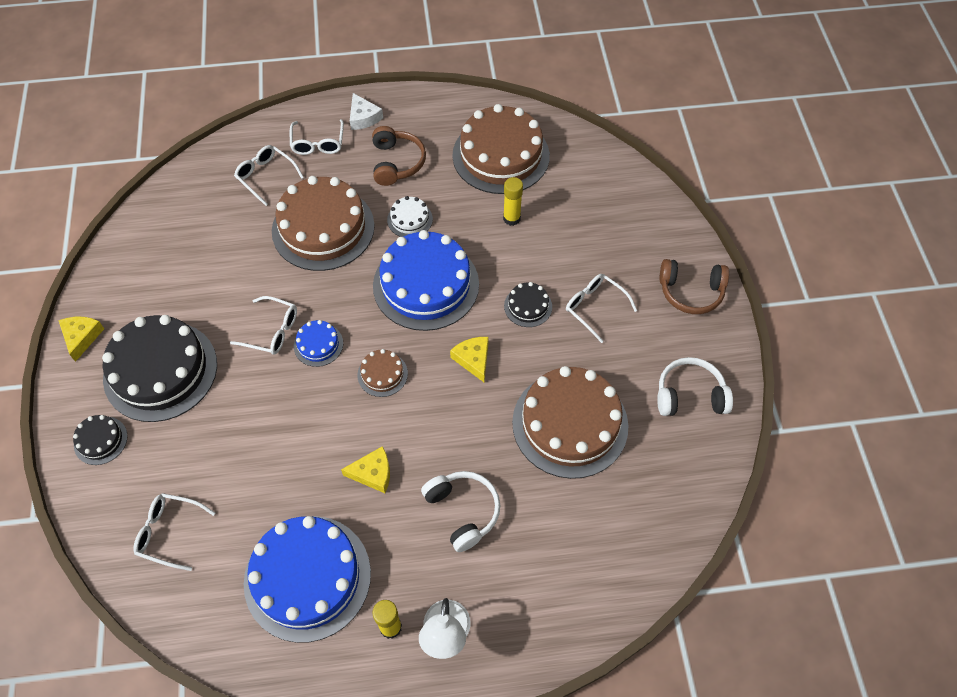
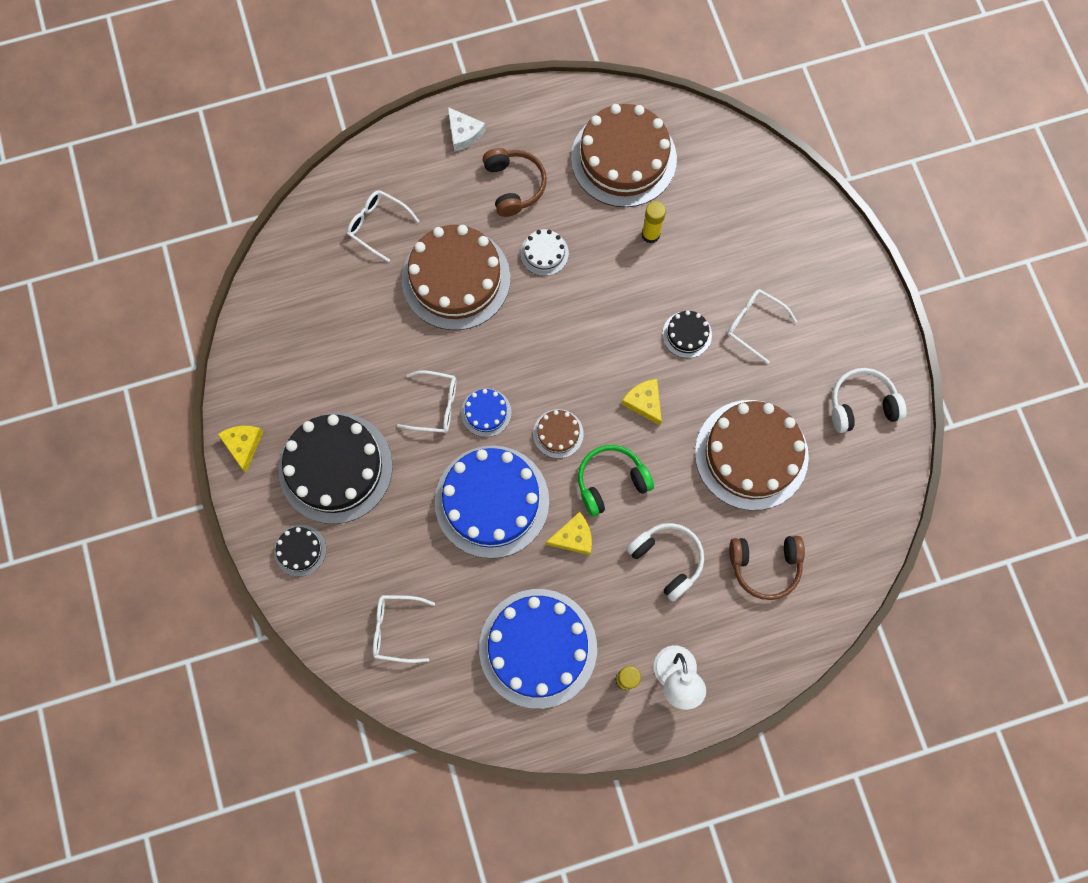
camera: 10 degrees left, 15 degrees up
white glasses [290,119,344,155] -> none
blue cake [373,230,479,331] -> blue cake moved to [435,446,549,558]
brown headphones [660,259,729,314] -> brown headphones moved to [729,536,805,600]
none -> green headphones [578,445,654,517]

